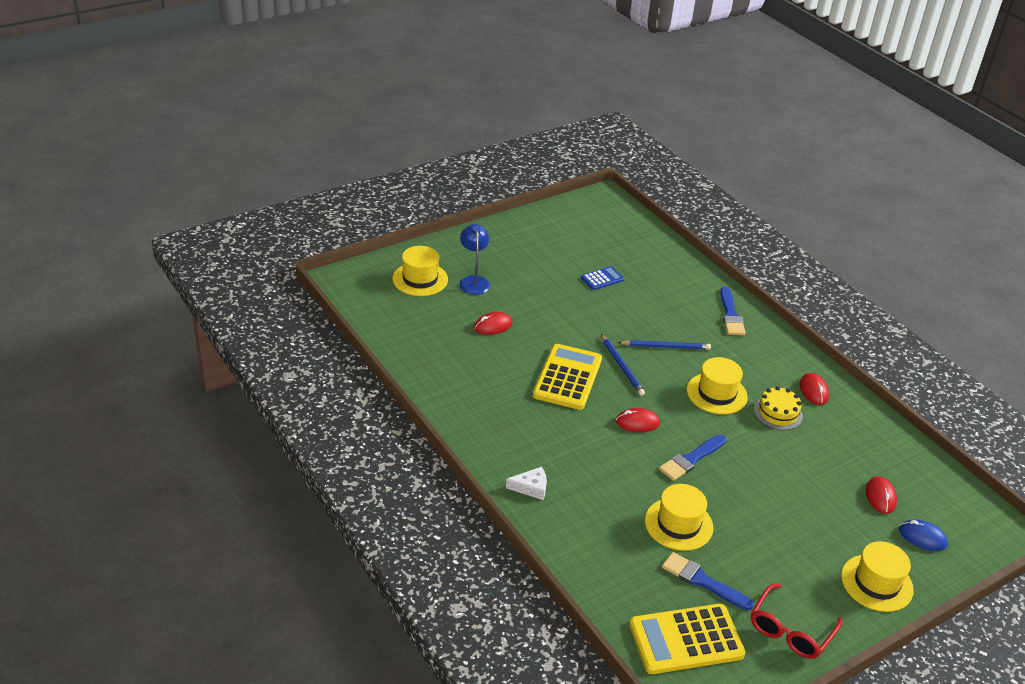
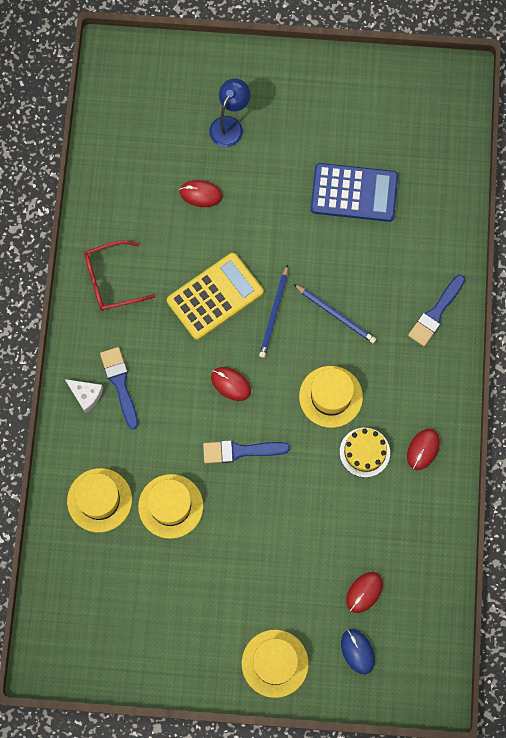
camera: 40 degrees right, 35 degrees up
yellow hat [392,246,448,296] -> yellow hat moved to [67,468,132,532]
blue calculator [581,266,624,290] -> blue calculator [310,163,398,222], size x1.96
yellow calculator [629,604,746,674] -> none
blue brush [662,552,754,610] -> blue brush moved to [100,347,138,429]
red glasses [751,584,842,659] -> red glasses moved to [84,241,155,311]

